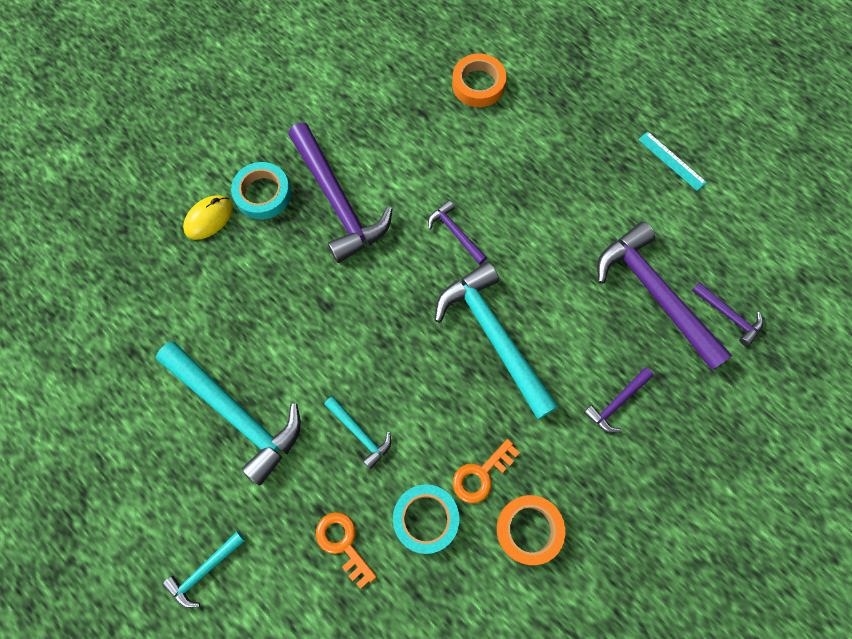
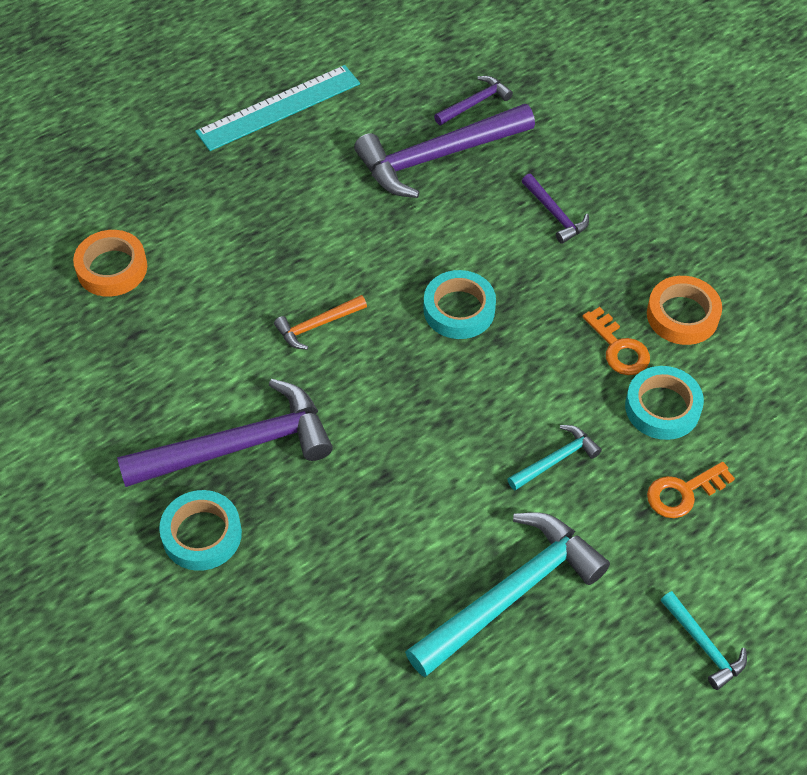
camera: 80 degrees left, 15 degrees down
yellow mouse [183,195,233,240] -> none
purple hammer [428,200,487,265] -> orange hammer [274,295,367,350]
turquoise hammer [435,262,559,419] -> turquoise tape [423,270,496,339]
turquoise ruler [638,131,707,191] -> turquoise ruler [195,65,360,151], size x1.86

